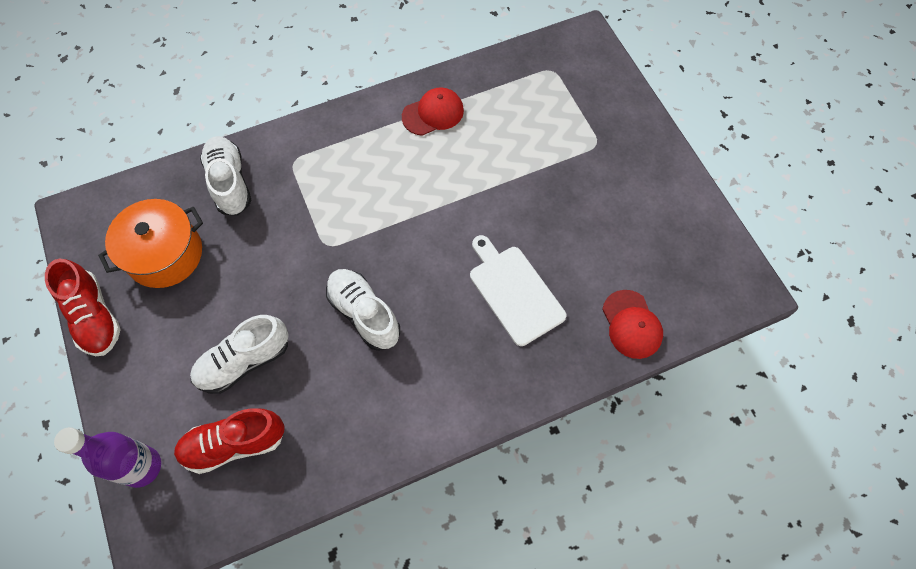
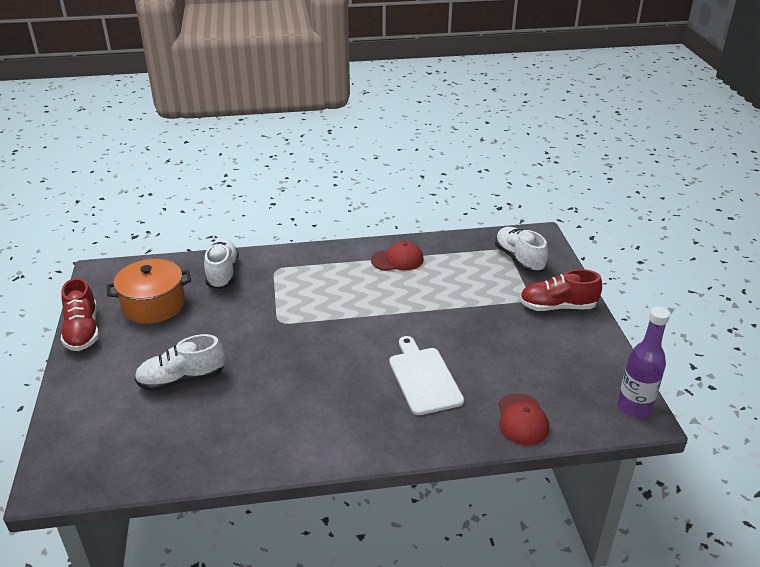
camera: 15 degrees right, 30 degrees down
purple bottle [54,427,161,488] -> purple bottle moved to [617,307,670,418]
red shoe [174,408,285,474] -> red shoe moved to [520,269,602,311]
white shoe [326,269,400,351] -> white shoe moved to [495,227,548,272]

